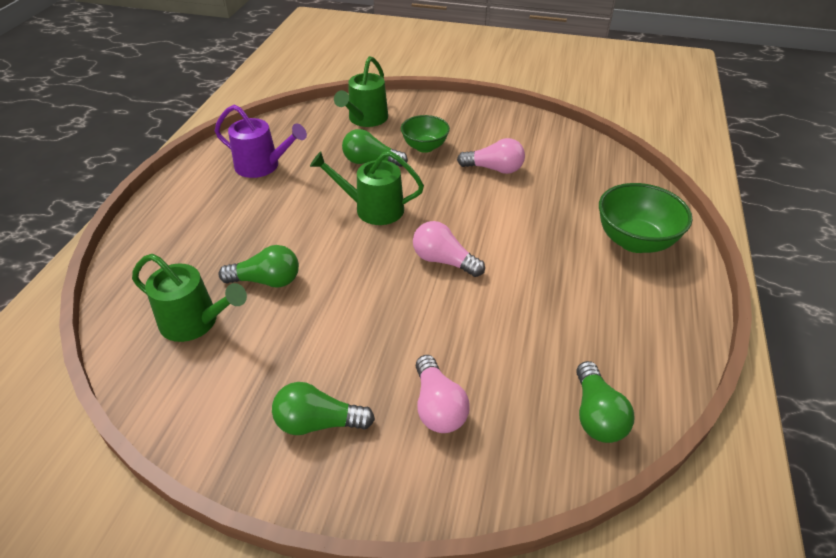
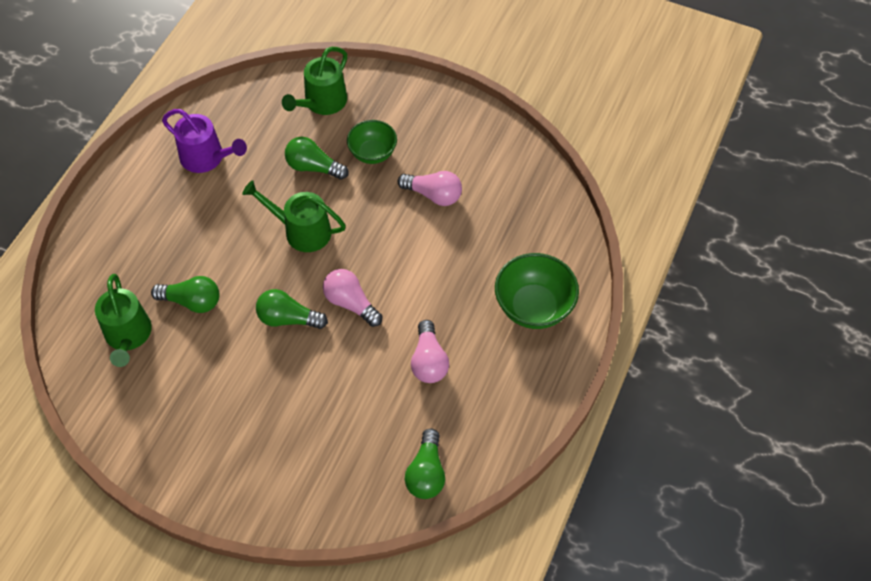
camera: 10 degrees right, 15 degrees up
green watering can [132,254,247,342] -> green watering can turned 45 degrees clockwise [95,274,152,367]
green light bulb [272,382,375,435] -> green light bulb moved to [256,289,328,329]
pink light bulb [415,355,470,433] -> pink light bulb moved to [411,320,449,383]

